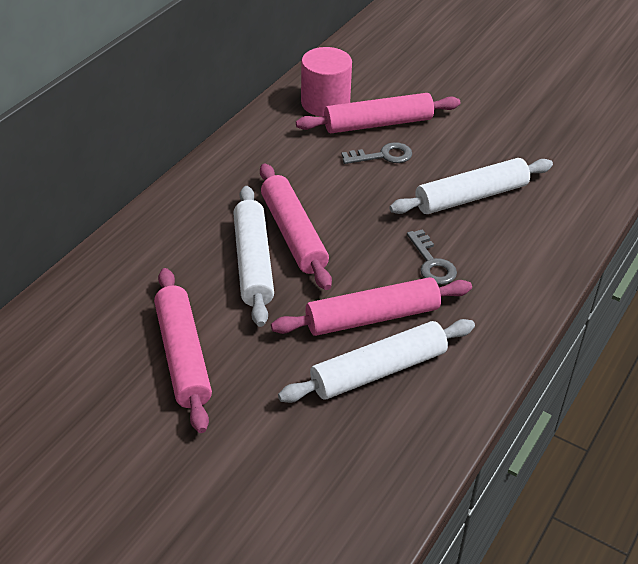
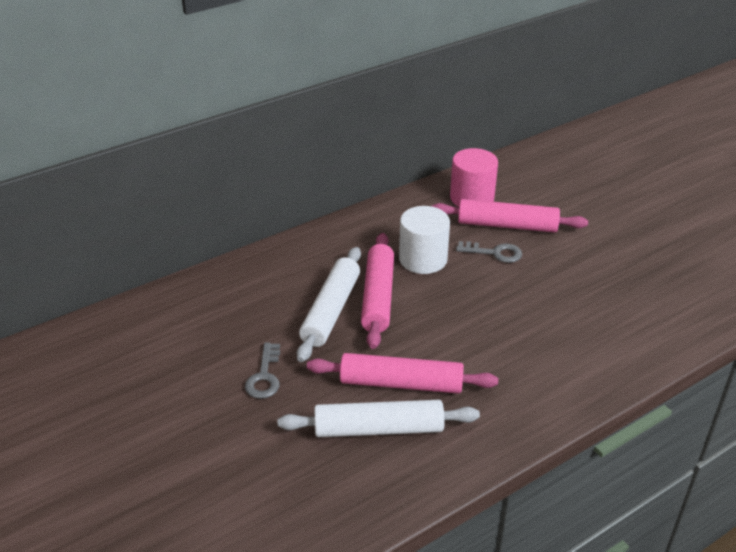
camera: 25 degrees right, 5 degrees down
pink rolling pin [154,268,212,433] -> none
white rolling pin [389,158,553,214] -> none
grey key [407,229,457,285] -> grey key moved to [245,343,280,399]
none -> white cylinder [399,206,450,274]

